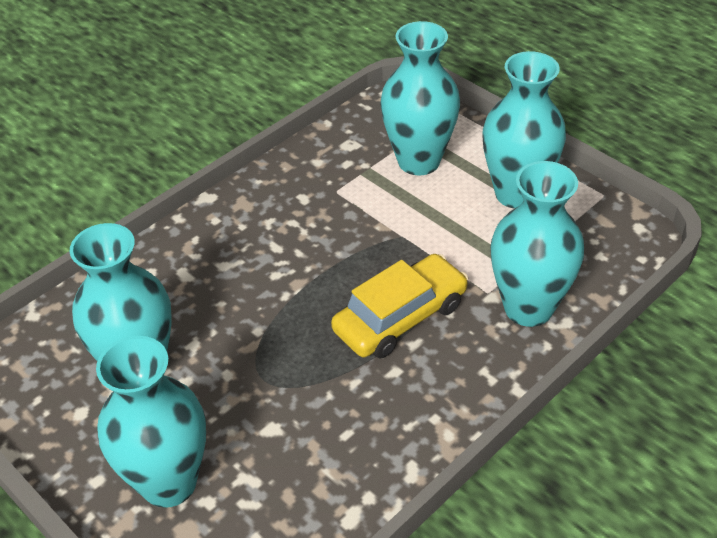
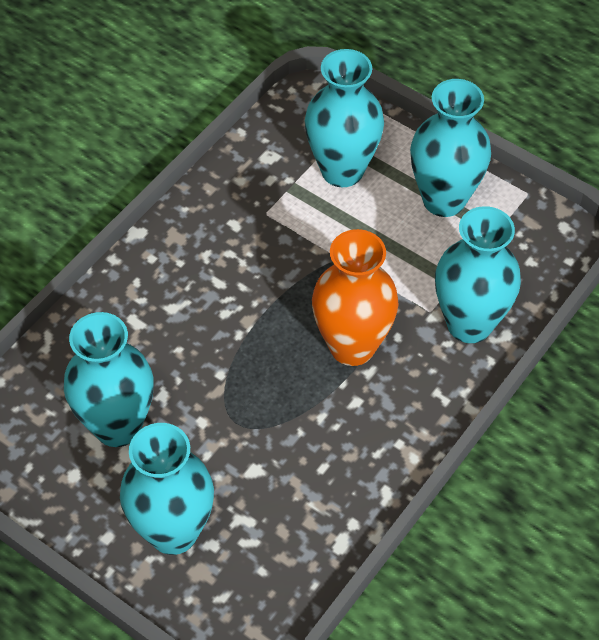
camera: 10 degrees left, 10 degrees up
yellow car [331,254,468,358] -> orange vase [312,229,399,366]

